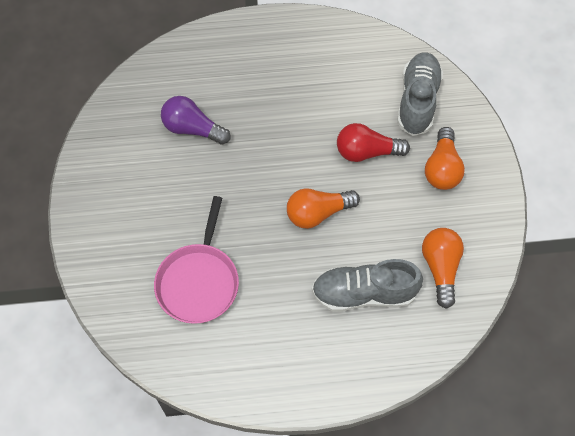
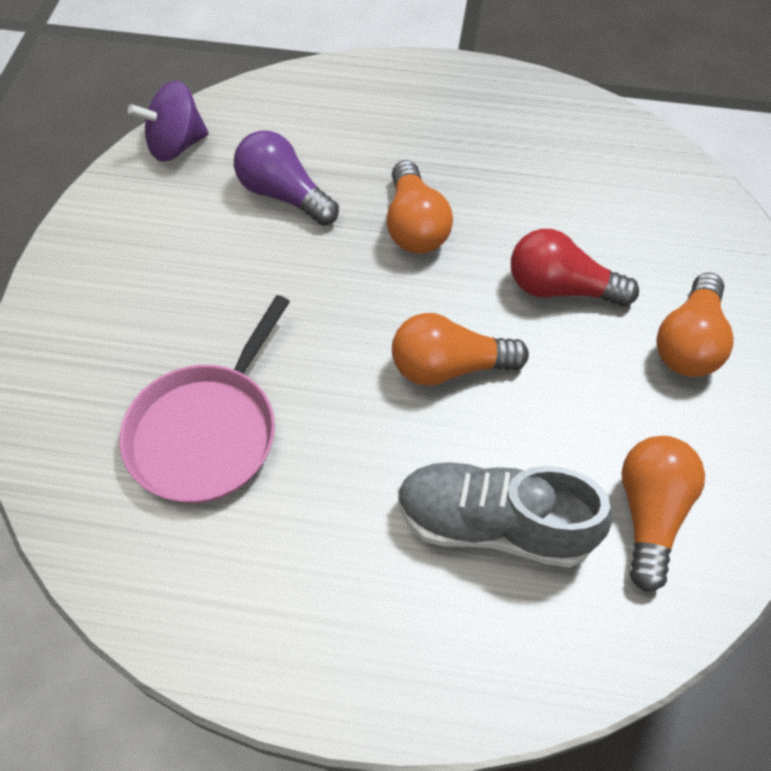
camera: 15 degrees right, 5 degrees down
grey shoe [397,52,443,136] -> none
none -> purple spinning top [128,81,209,162]
none -> orange light bulb [387,160,453,254]

